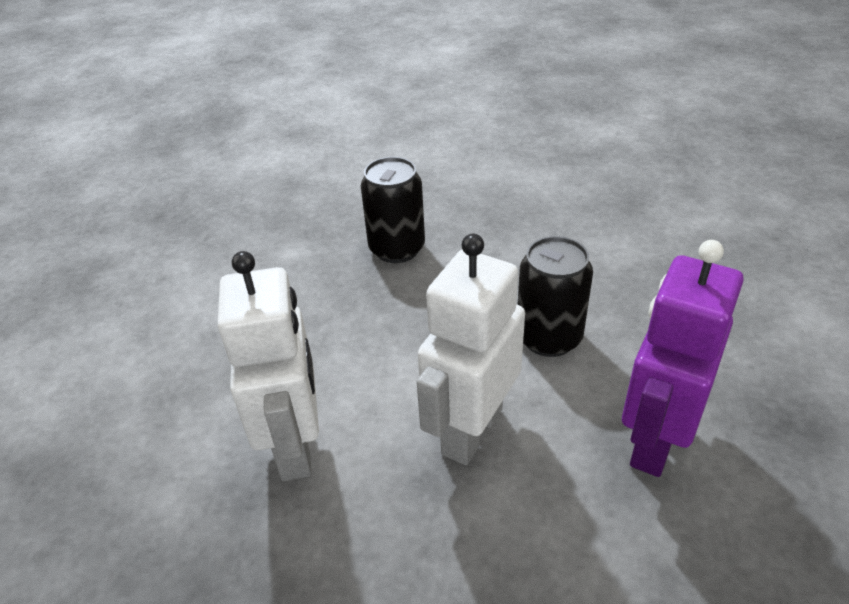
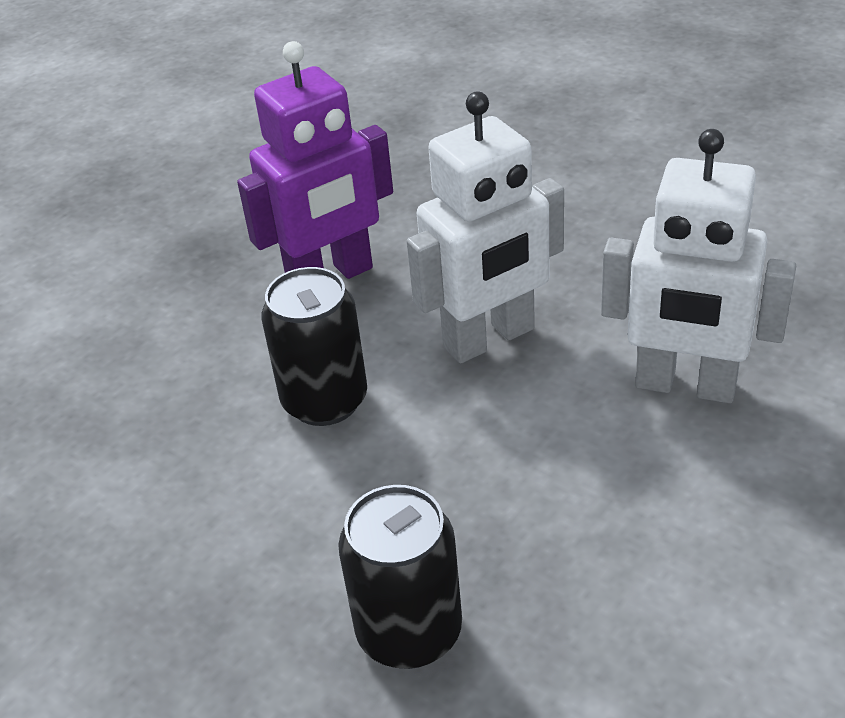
camera: 150 degrees left, 0 degrees up
white robot [217,251,319,481] -> white robot turned 90 degrees counterclockwise [601,129,796,403]

